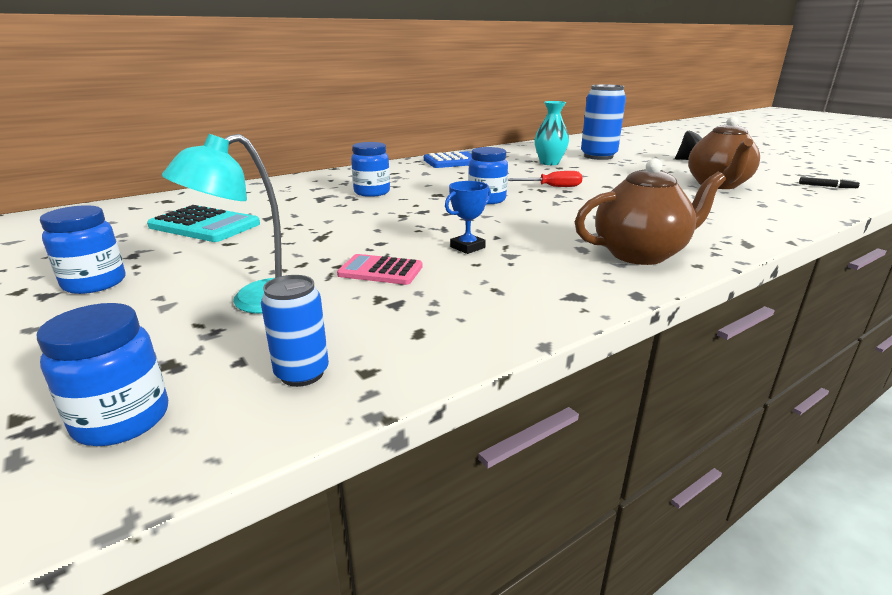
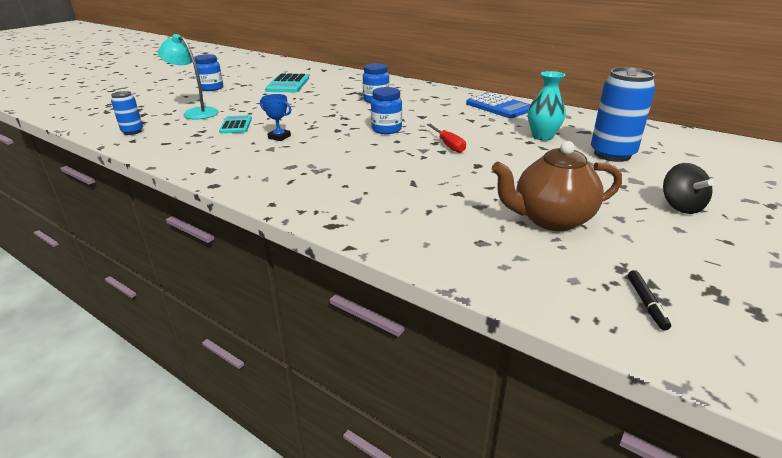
camera: 70 degrees right, 5 degrees up
blue jar [37,303,168,446] -> none
pink calculator [337,254,423,285] -> turquoise calculator [219,115,252,133]
brown teapot [575,159,726,265] -> none

